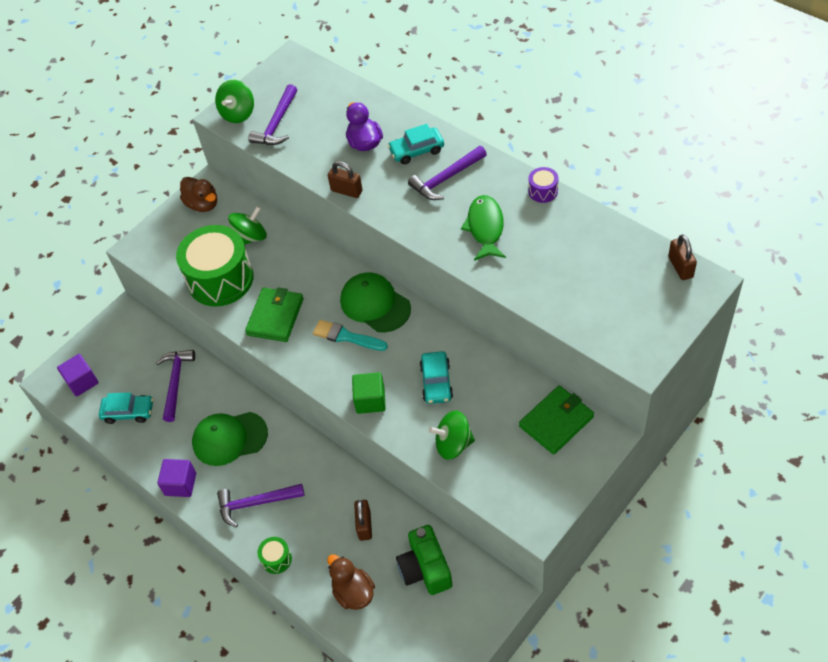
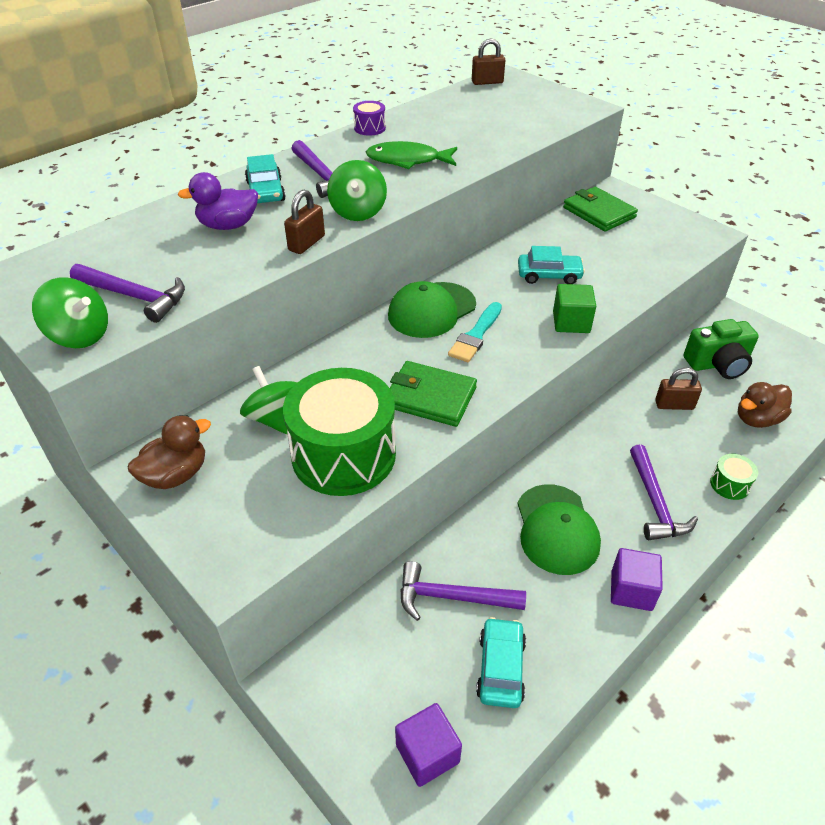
camera: 90 degrees left, 10 degrees down
green spinning top [429,410,475,460] -> green spinning top moved to [327,160,387,221]

